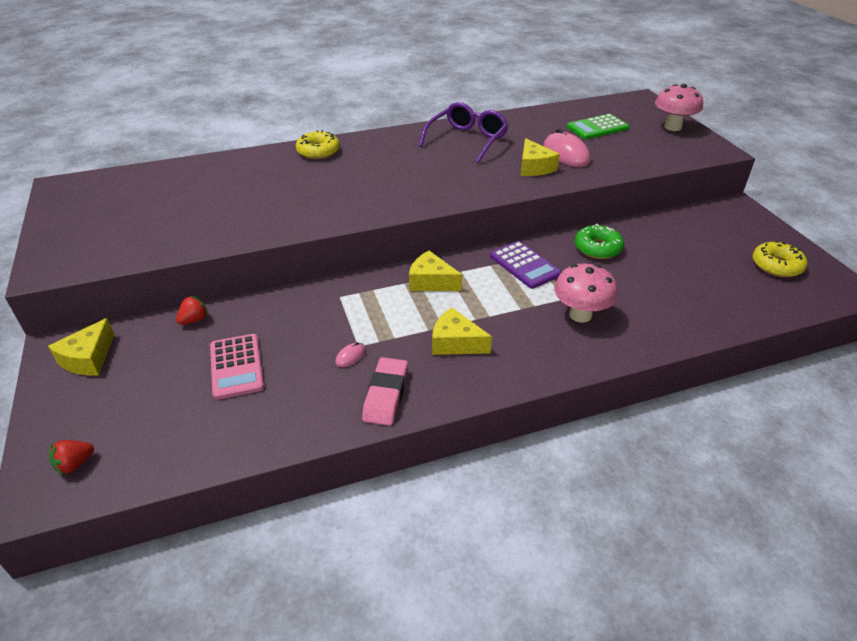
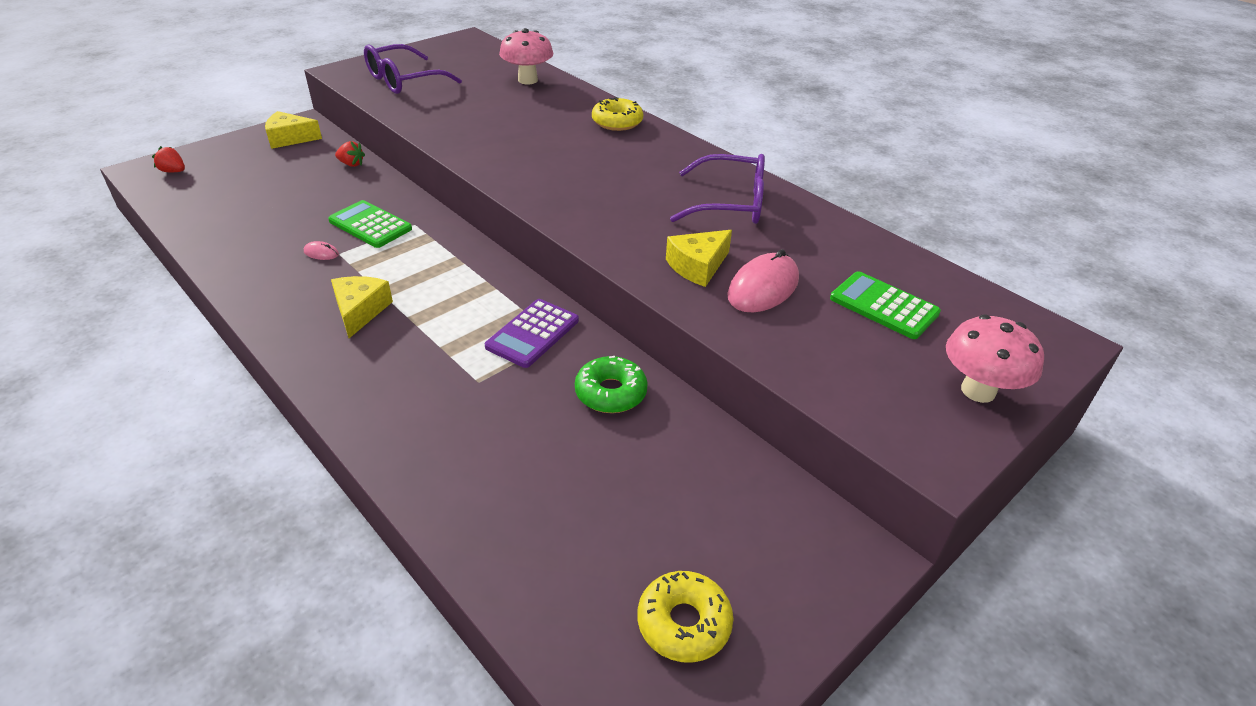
camera: 65 degrees right, 0 degrees up
pink calculator [210,334,264,400] -> none
pink eraser [362,357,408,426] -> none
yellow cheese [409,251,462,291] -> none
pink mushroom [554,264,617,323] -> pink mushroom moved to [499,28,553,84]
none -> green calculator [328,200,412,248]
none -> purple glasses [364,44,462,94]

